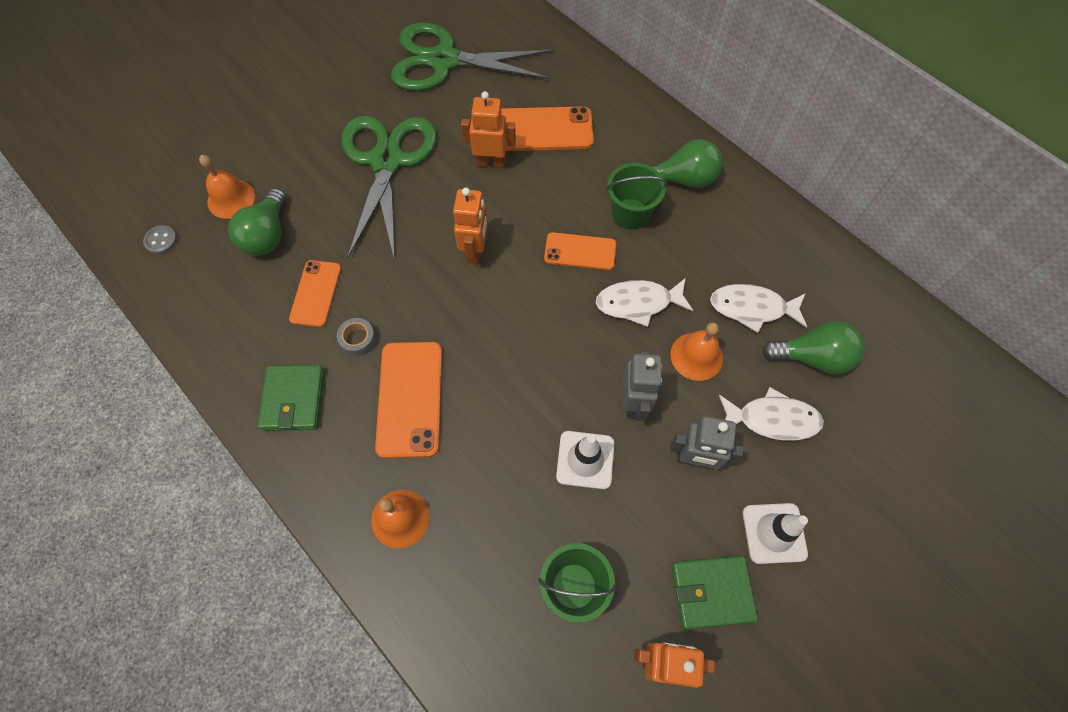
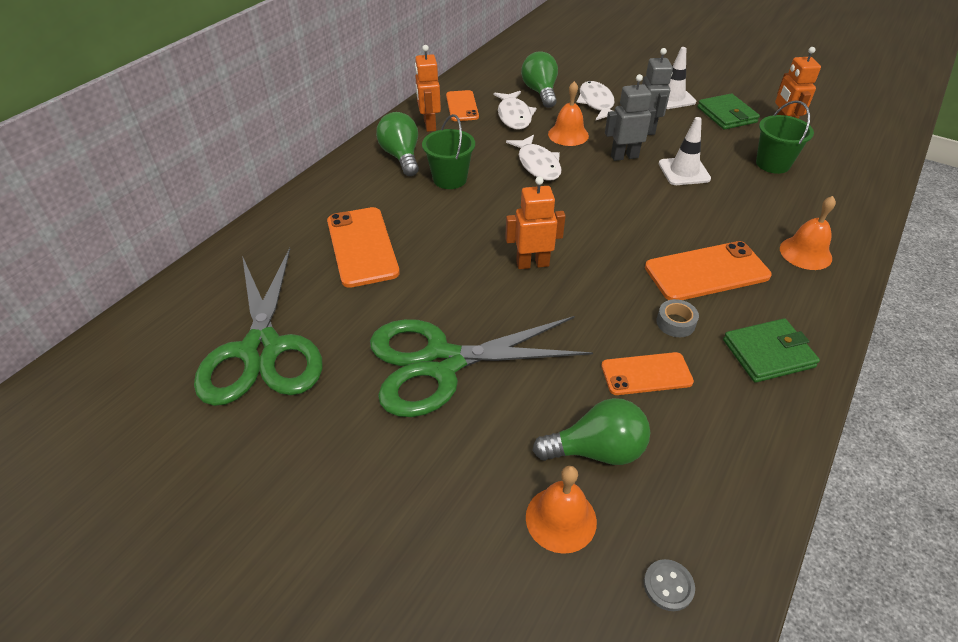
camera: 105 degrees left, 20 degrees down
orange robot [461,91,516,168] -> orange robot moved to [415,45,441,132]
orange phone [544,232,616,270] -> orange phone moved to [446,90,479,121]

